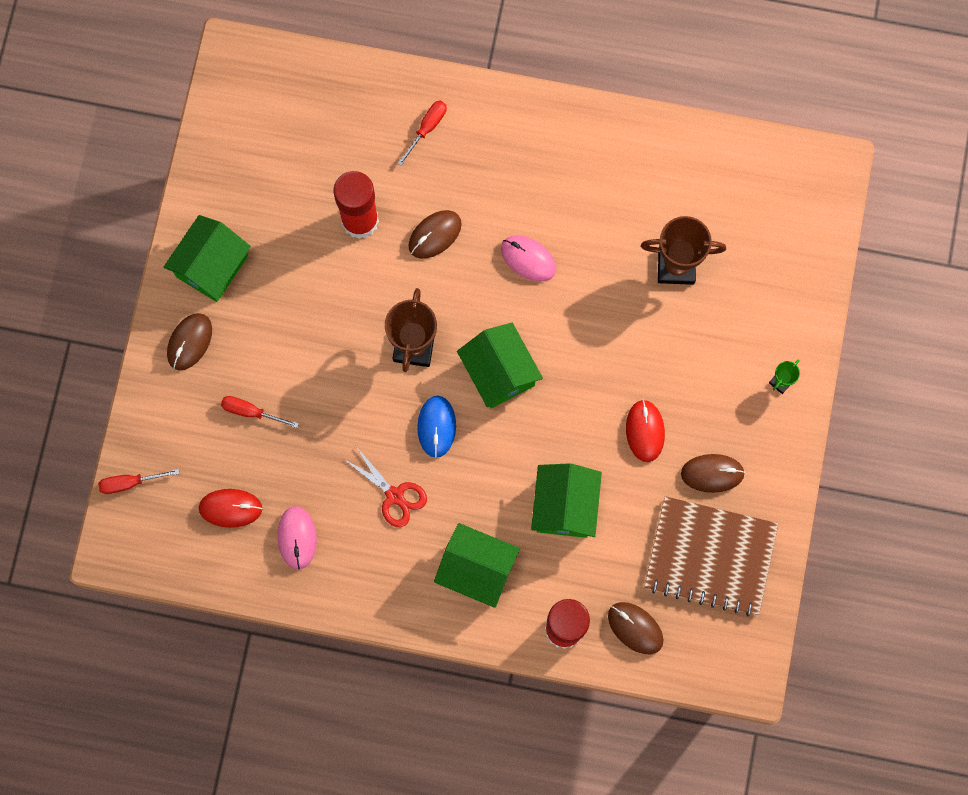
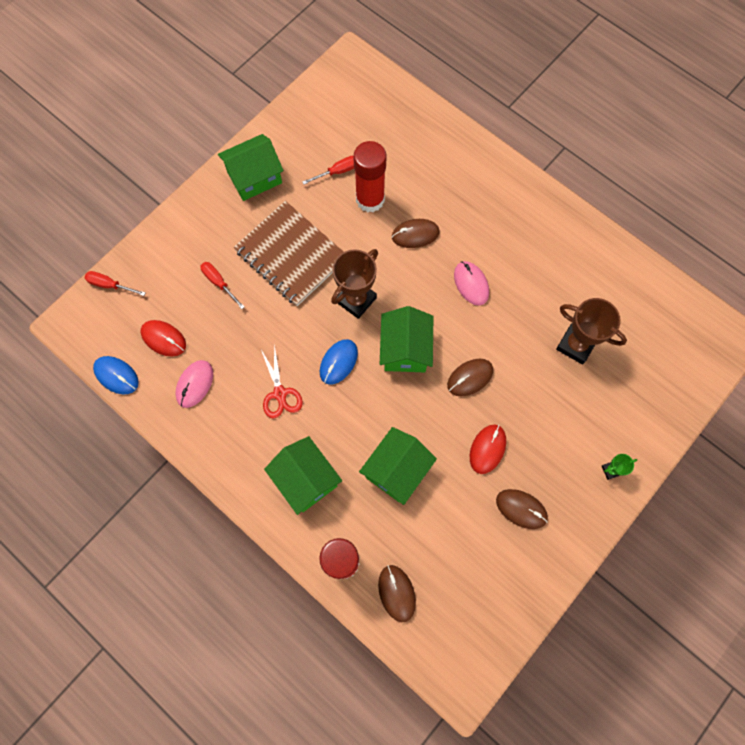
camera: 30 degrees right, 5 degrees down
brown mouse [167,313,212,371] -> brown mouse moved to [447,359,493,396]
red screwdriver [397,100,447,166] -> red screwdriver moved to [302,156,354,184]
brown notebook [644,496,778,616] -> brown notebook moved to [234,201,344,306]
none -> blue mouse [93,356,139,394]

